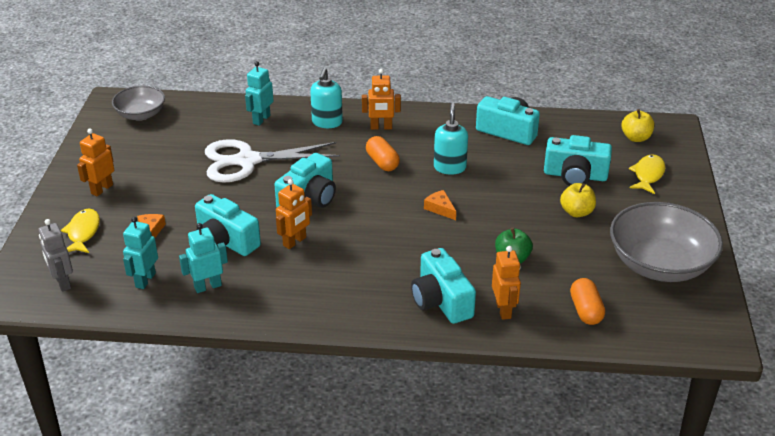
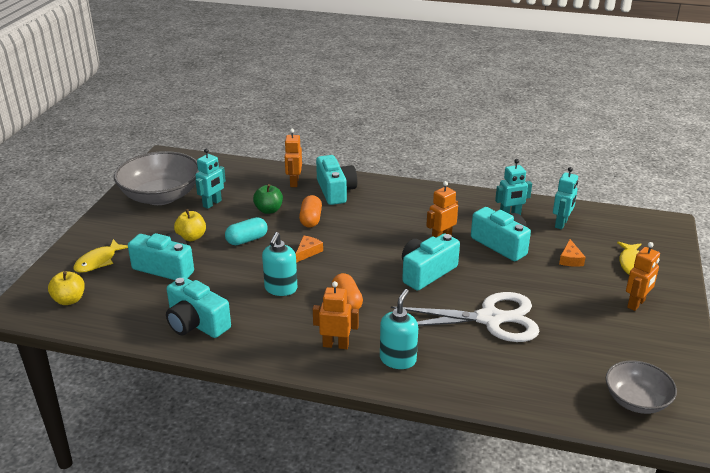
camera: 170 degrees left, 5 degrees down
grey robot [39,219,73,292] -> none
turquoise robot [245,61,274,126] -> turquoise robot moved to [195,148,226,209]
orange cheese [424,190,456,220] -> orange cheese turned 120 degrees counterclockwise [296,236,323,263]
orange capsule [570,278,605,325] -> orange capsule moved to [299,195,322,228]
none -> turquoise capsule [225,217,267,245]

